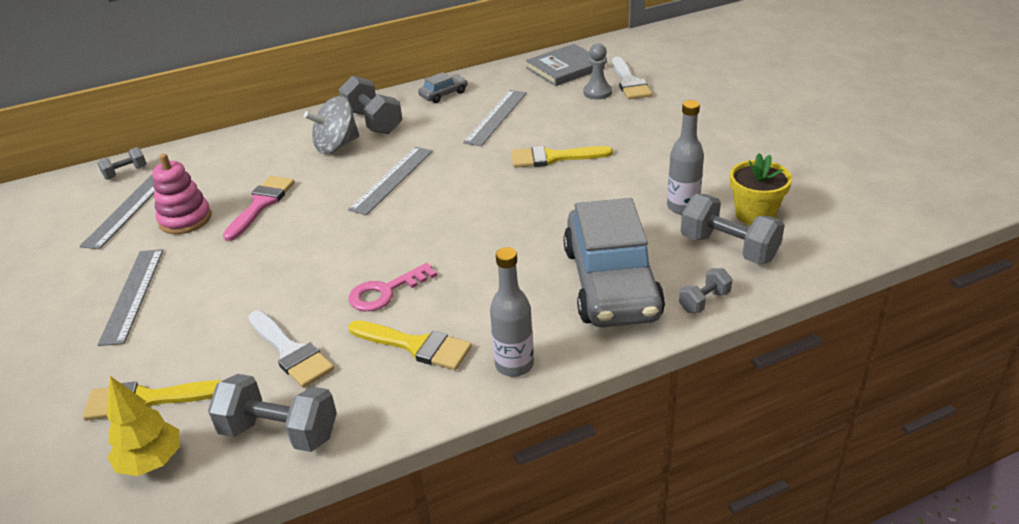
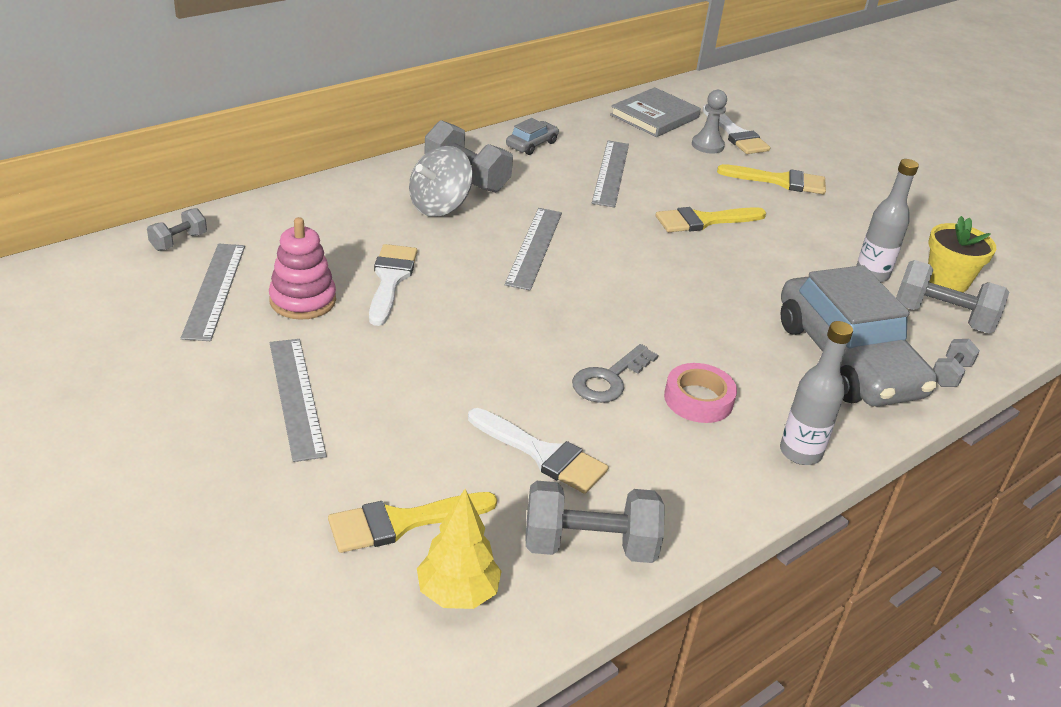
camera: 20 degrees left, 0 degrees up
pink brush [223,176,295,241] -> white brush [369,244,418,326]
yellow brush [348,320,472,370] -> yellow brush moved to [717,164,826,194]
pink key [349,263,437,311] -> grey key [572,344,658,403]
none -> pink tape [664,363,737,423]

